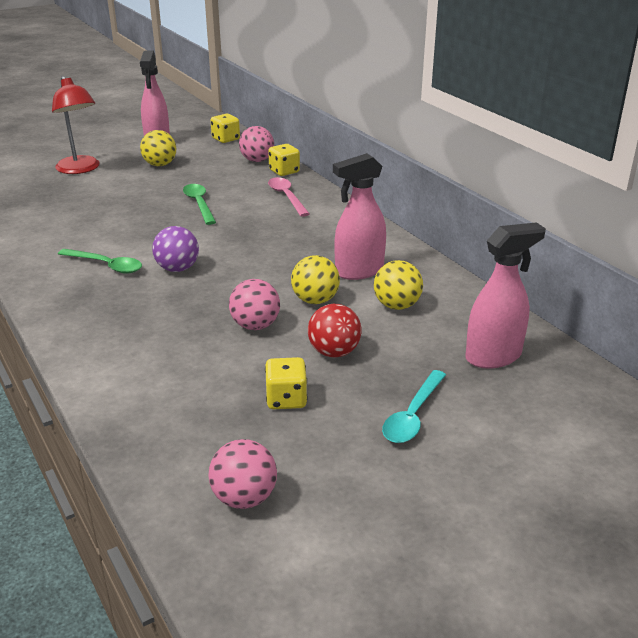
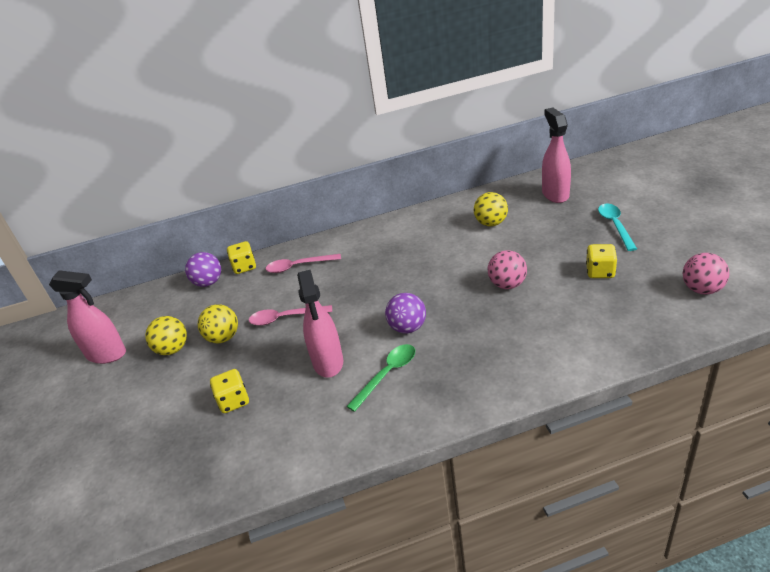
camera: 70 degrees left, 5 degrees up
red lamp [52,76,100,174] -> none
green spoon [183,184,216,225] -> pink spoon [249,305,332,326]
yellow dice [210,114,240,143] -> yellow dice moved to [210,369,249,413]
pink ball [239,126,274,162] -> purple ball [185,252,221,287]
yellow ball [291,255,340,304] -> yellow ball moved to [198,304,238,344]
red ball [308,304,362,358] -> none
pink spray bottle [333,153,386,280] -> pink spray bottle moved to [297,270,343,378]
turquoise spoon [382,370,446,443] -> turquoise spoon turned 135 degrees counterclockwise [598,204,637,251]

